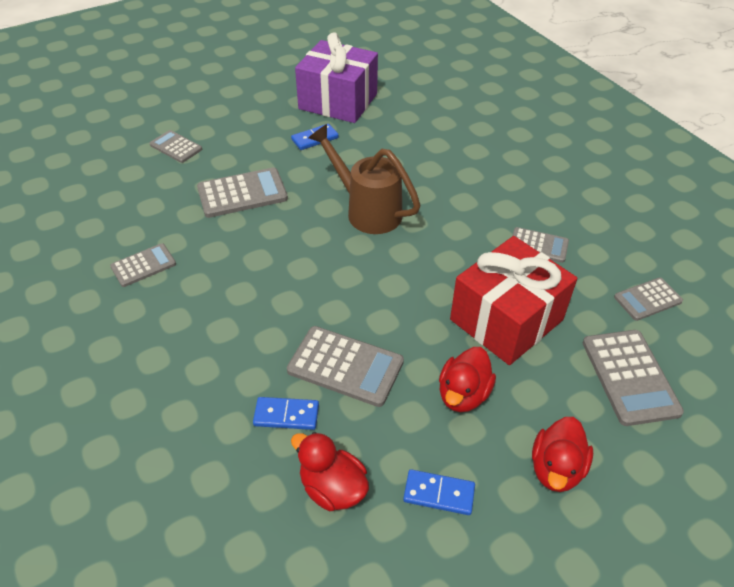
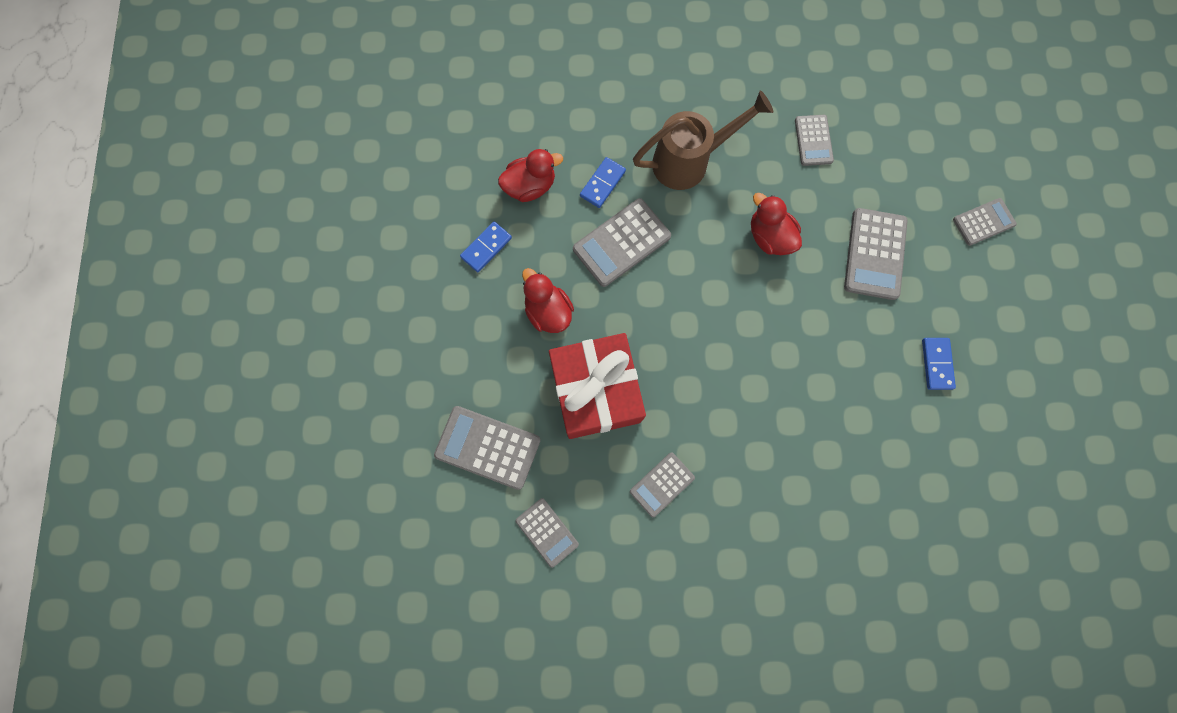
camera: 120 degrees right, 30 degrees up
purple gift [295,32,378,123] -> none
brown watering can [309,124,420,234] -> brown watering can moved to [633,91,773,190]
red duck [532,417,593,492] -> red duck moved to [751,193,802,255]
grey calculator [614,277,683,321] -> grey calculator turned 135 degrees clockwise [515,498,579,568]

